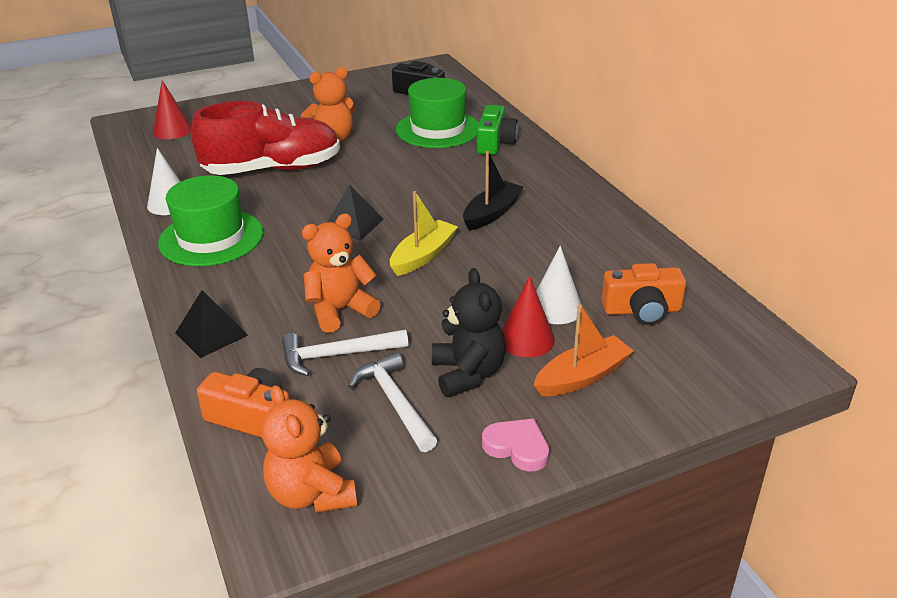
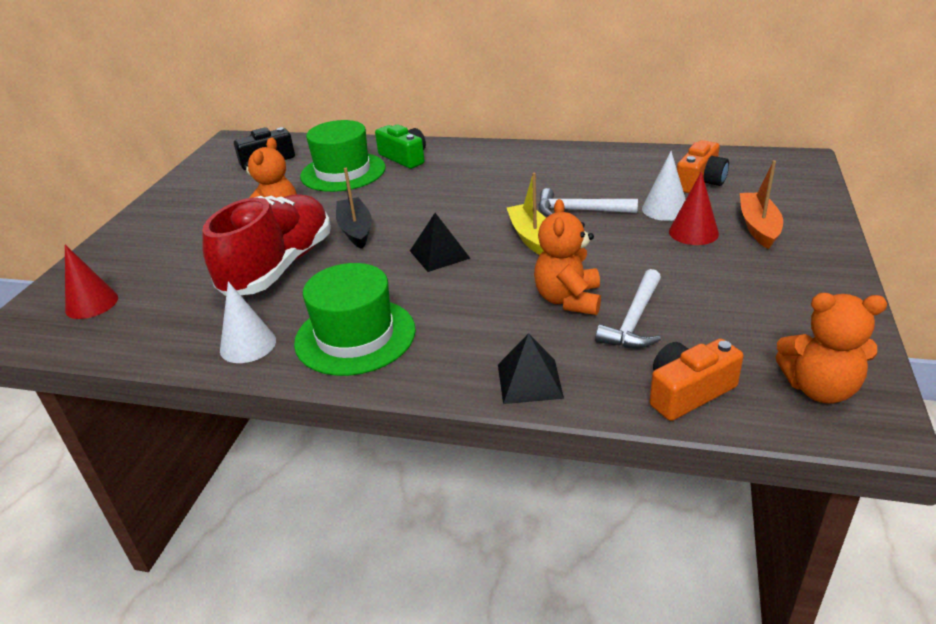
camera: 50 degrees left, 0 degrees up
white hammer [348,352,437,452] -> white hammer moved to [538,188,638,217]
black teddy bear [432,268,506,397] -> none
black boat [463,151,524,231] -> black boat moved to [336,168,372,249]
pink heart [482,419,549,471] -> none

